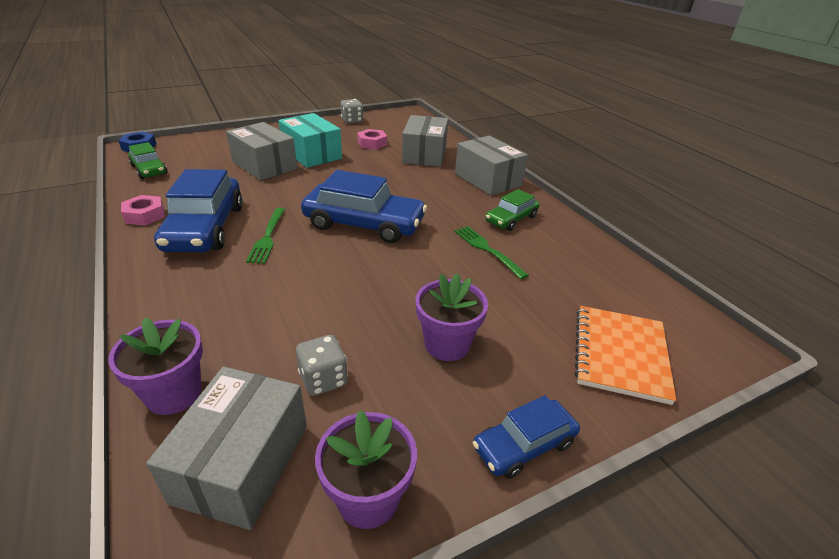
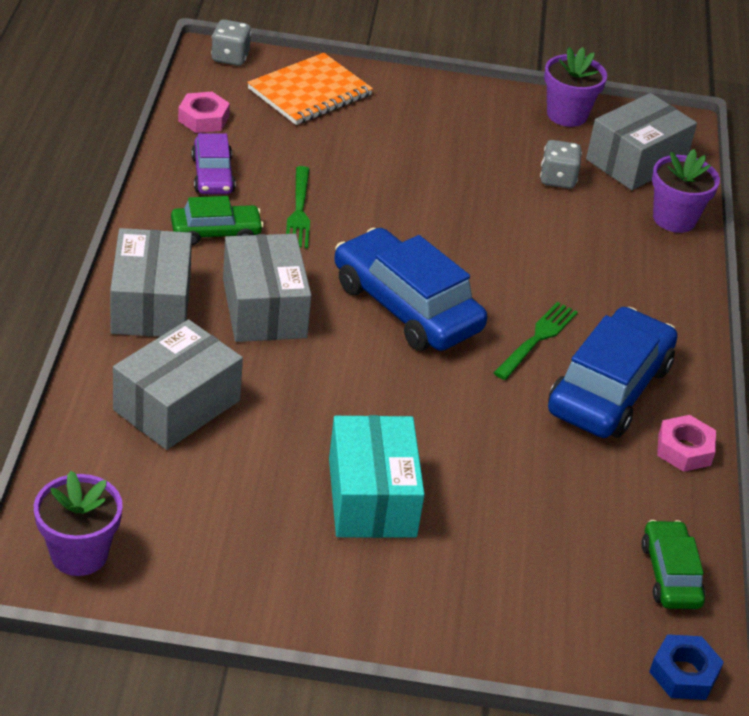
camera: 150 degrees left, 5 degrees up
grey box [226,122,297,180] -> grey box moved to [223,234,312,342]
grey dice [340,99,363,124] -> grey dice moved to [211,19,252,66]
pink nut [357,129,387,150] -> pink nut moved to [178,92,230,133]
purple flower pot [415,273,488,361] -> purple flower pot moved to [34,471,123,576]
blue car [473,395,580,479] -> none
none -> purple car [191,133,235,194]

